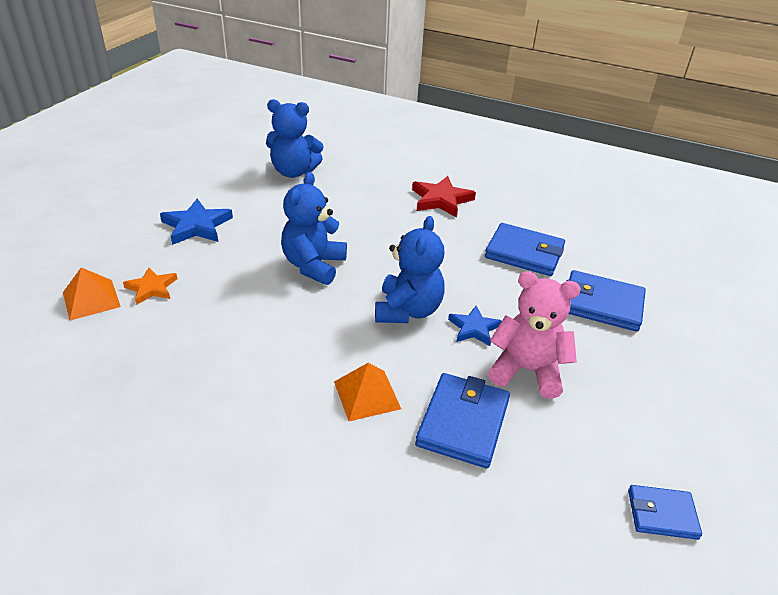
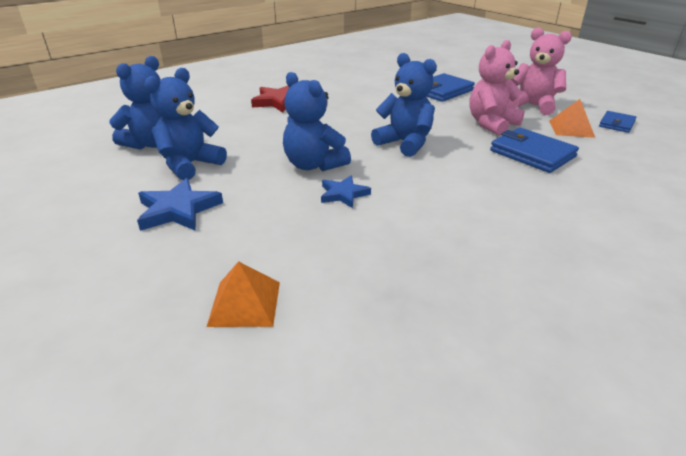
camera: 60 degrees left, 5 degrees down
orange star [123,267,177,305] -> none
orange pyramid [334,363,401,421] -> orange pyramid moved to [549,99,595,138]
blue star [448,306,502,346] -> blue star moved to [321,176,371,208]
blue wallet [485,223,565,276] -> none
none -> blue teddy bear [144,68,227,180]
none -> pink teddy bear [508,28,572,115]

